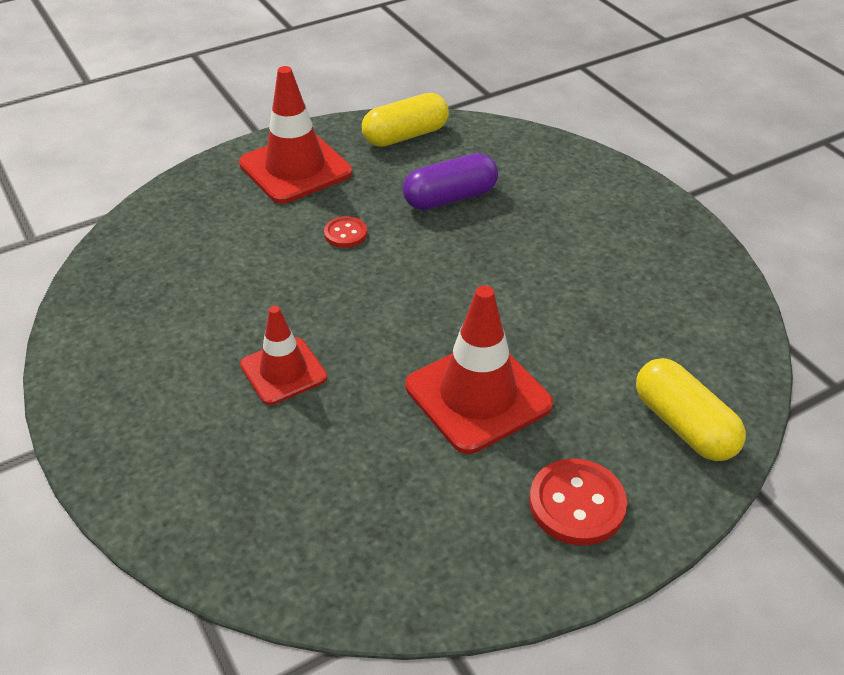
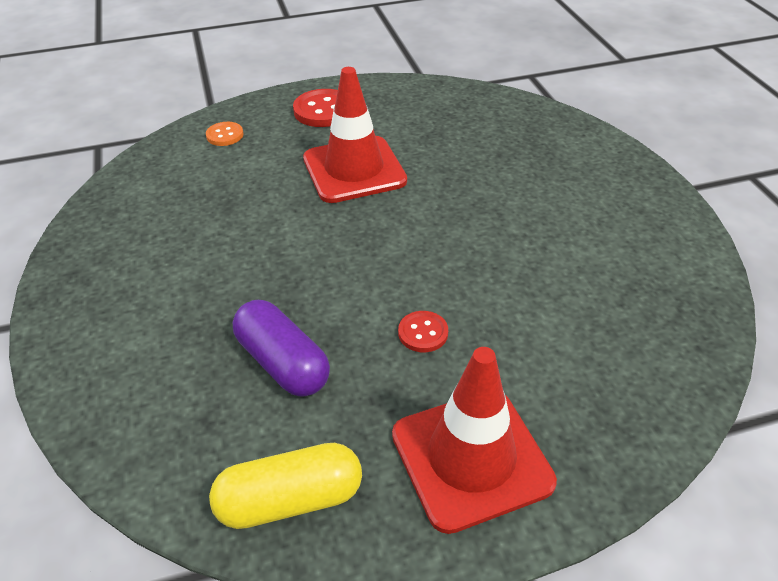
camera: 165 degrees left, 0 degrees up
red traffic cone [240,306,327,405] -> none
purple capsule [403,153,498,210] -> purple capsule turned 60 degrees clockwise [233,300,330,397]
yellow capsule [636,358,746,461] -> orange button [206,122,243,146]

